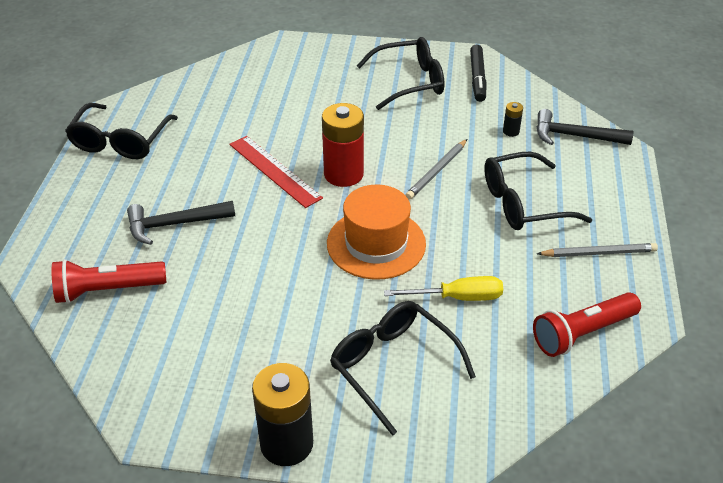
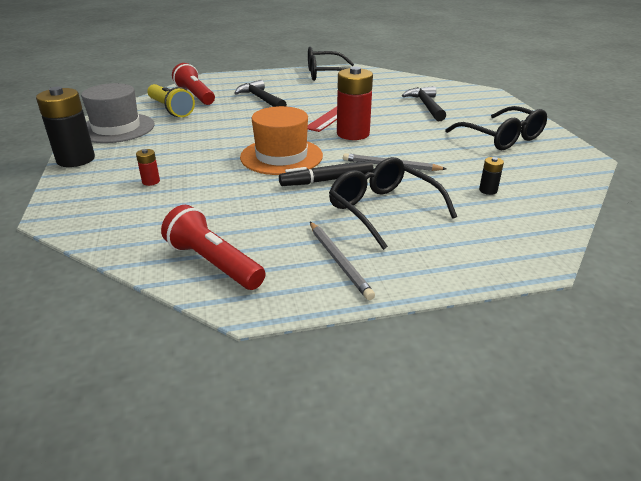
camera: 70 degrees right, 10 degrees down
black glasses [330,301,476,436] -> red battery [136,149,160,186]
yellow screwdriver [384,276,503,301] -> none
black marker [470,45,487,102] -> black marker moved to [279,160,374,186]
black hammer [537,109,633,145] -> black hammer moved to [402,86,446,121]
none -> grey hat [81,83,155,143]
none -> yellow flashlight [147,84,195,117]

